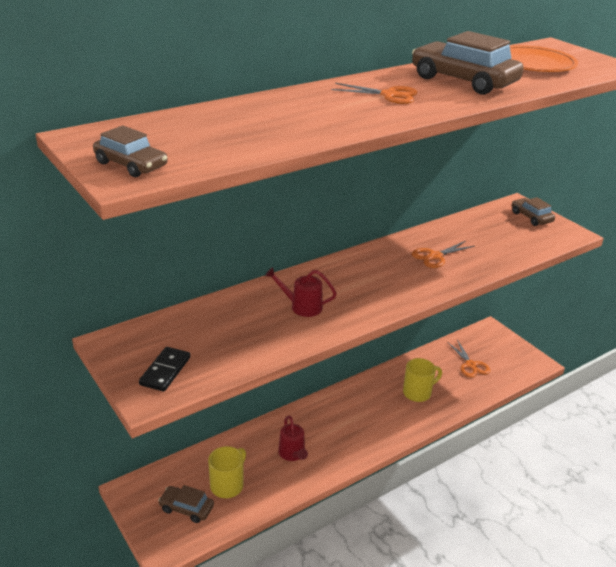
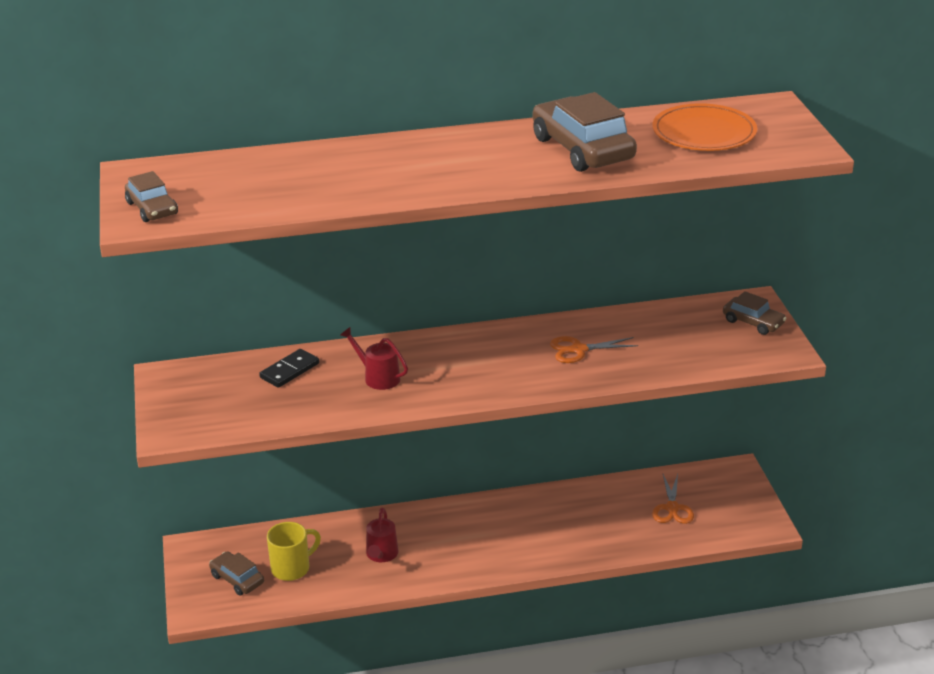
camera: 25 degrees right, 0 degrees up
black domino [139,347,190,392] -> black domino moved to [259,349,319,388]
orange scissors [331,83,417,104] -> none
yellow mug [403,358,442,402] -> none
brown car [512,197,555,226] -> brown car turned 135 degrees clockwise [723,291,786,335]

